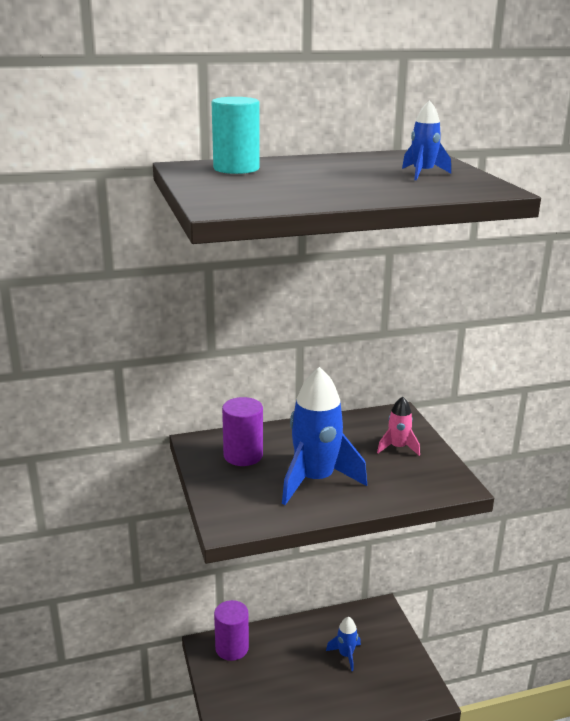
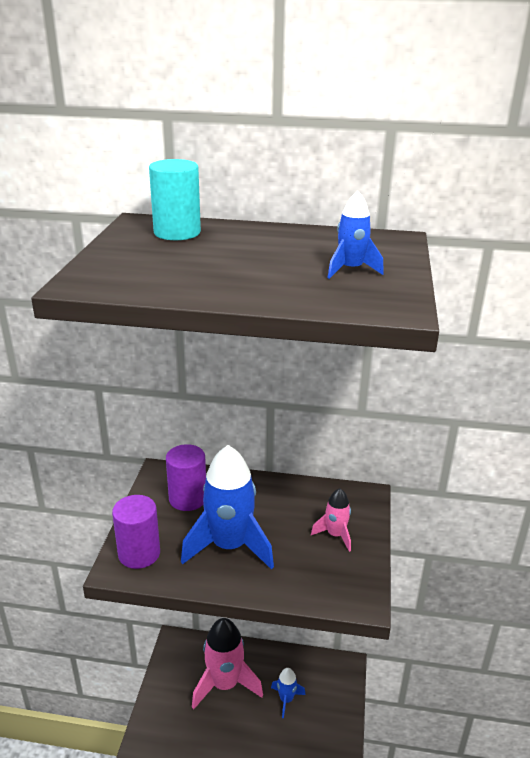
camera: 25 degrees right, 5 degrees up
purple cylinder [214,600,249,661] -> purple cylinder moved to [112,495,160,569]
none -> pink rocket [192,618,263,709]

